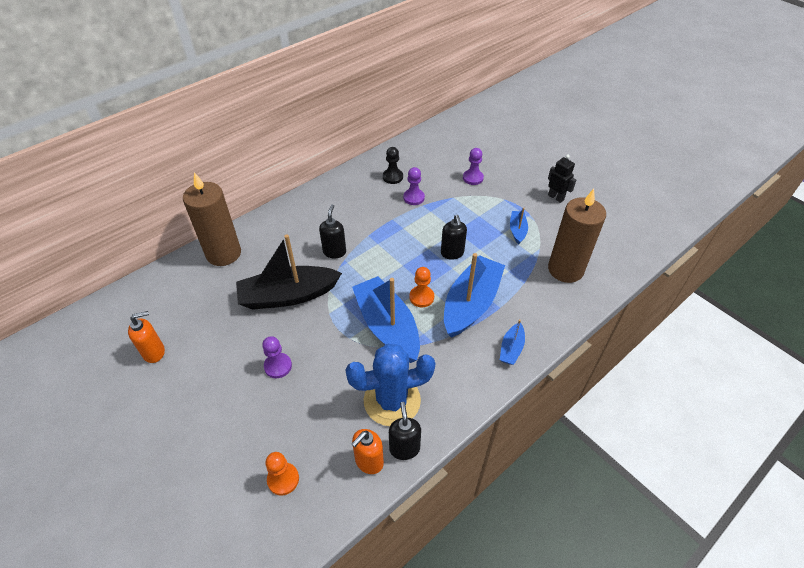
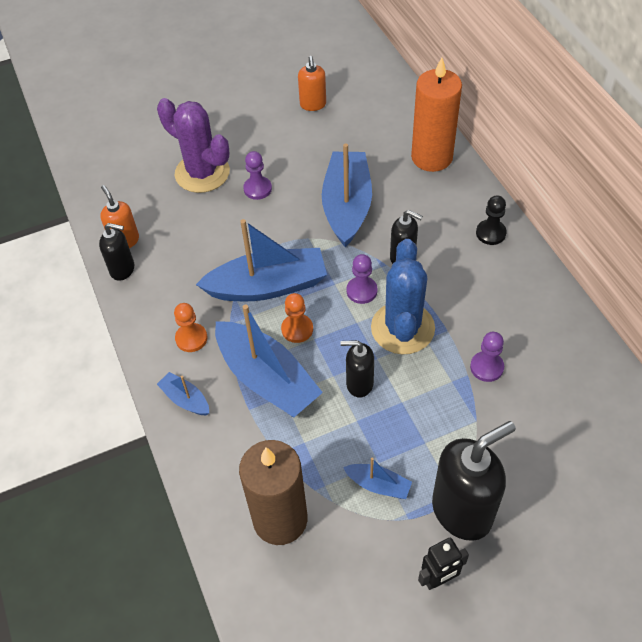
camera: 110 degrees right, 5 degrees up
brown candle [183,172,241,266] -> orange candle [411,58,462,172]
black boat [236,235,342,310] -> blue boat [322,143,372,247]
orange pawn [265,452,299,495] -> orange pawn moved to [174,303,208,352]
blue cactus [345,344,435,426] -> blue cactus moved to [371,239,435,354]
black pawn [383,147,403,184] -> black pawn moved to [476,195,507,245]
purple pawn [463,148,484,185] -> purple pawn moved to [346,254,378,304]
none -> purple cactus [157,98,230,193]
none -> black soap dispenser [432,421,516,541]

